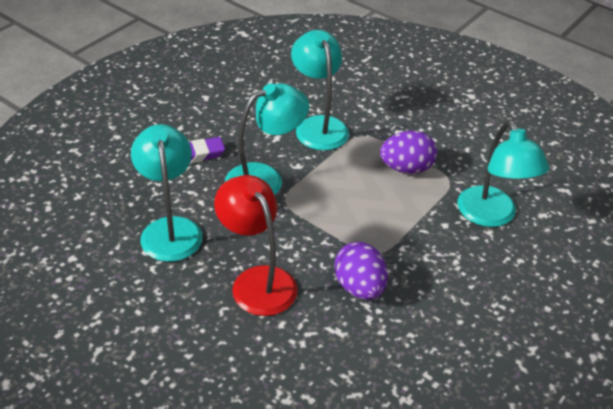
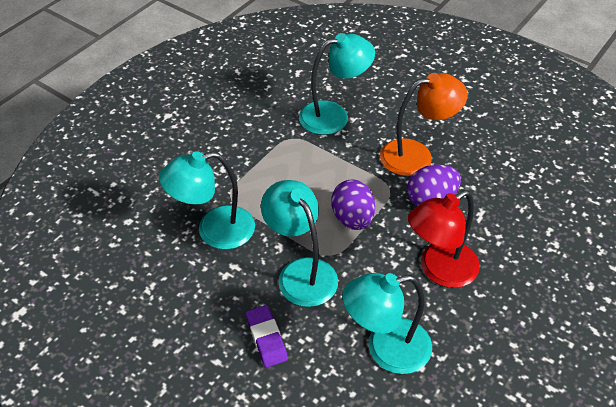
camera: 90 degrees left, 5 degrees up
purple egg [380,131,437,174] -> purple egg moved to [331,180,375,230]
none -> orange lamp [380,73,468,176]

